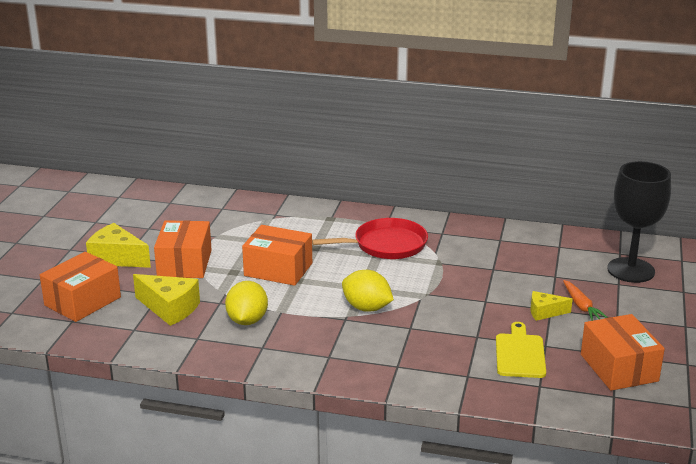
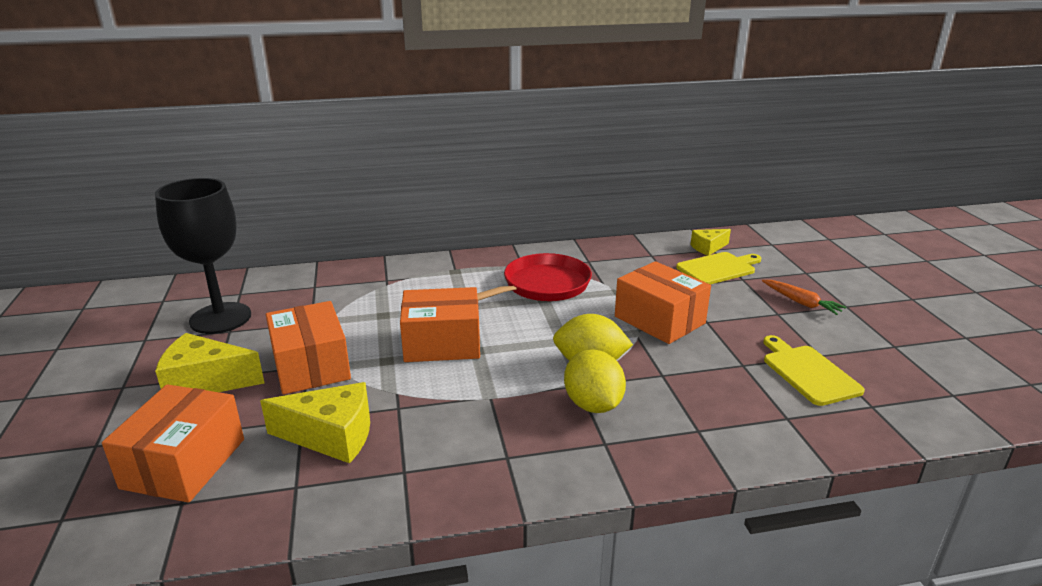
camera: 25 degrees left, 0 degrees up
yellow lemon [225,281,268,325] -> yellow lemon moved to [564,349,626,413]
yellow cheese [531,291,573,321] -> yellow cheese moved to [691,229,731,256]
orange box [581,314,665,391] -> orange box moved to [615,261,711,344]
black goblet [607,161,671,283] -> black goblet moved to [155,178,251,334]
none -> yellow cutting board [676,252,761,284]

